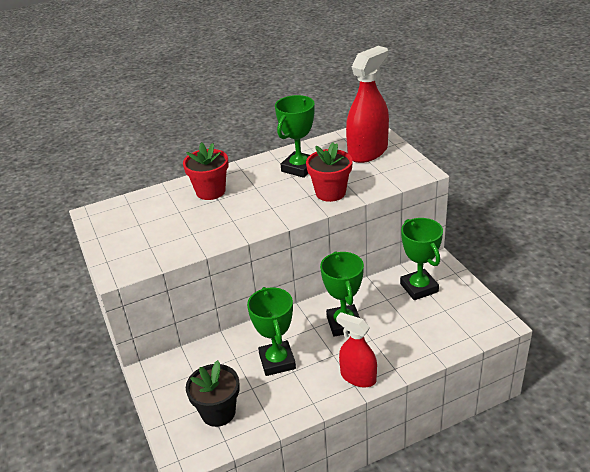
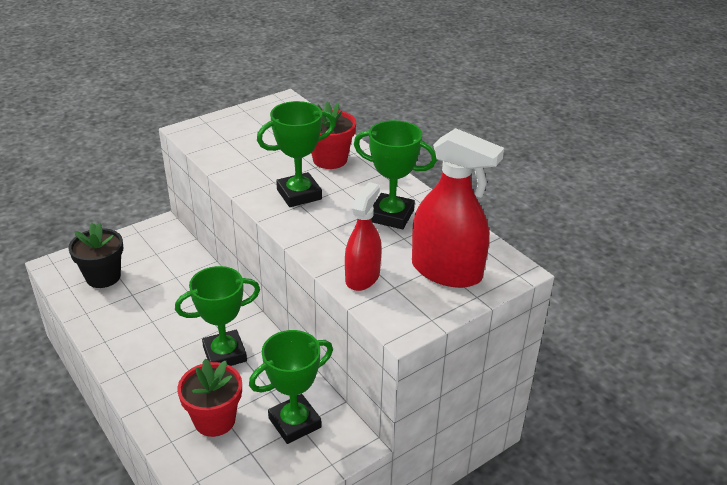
camera: 75 degrees right, 0 degrees up
green trophy [247,287,296,376] -> green trophy moved to [257,101,336,207]
red flower pot [306,143,353,202] -> red flower pot moved to [177,358,242,437]
red spray bottle [336,312,377,387] -> red spray bottle moved to [345,182,382,291]

